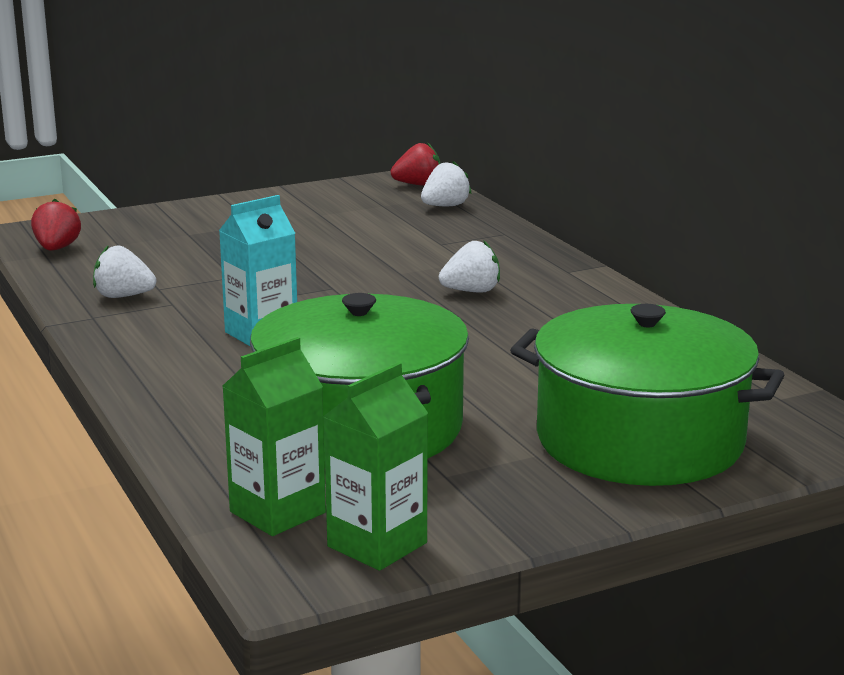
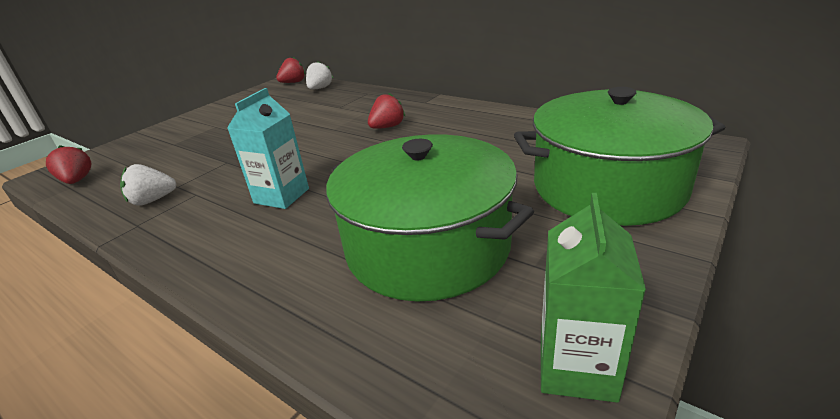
camera: 25 degrees left, 10 degrees up
green carton [223,337,326,536] -> none
white strawberry [439,240,500,293] -> red strawberry [368,93,405,129]

